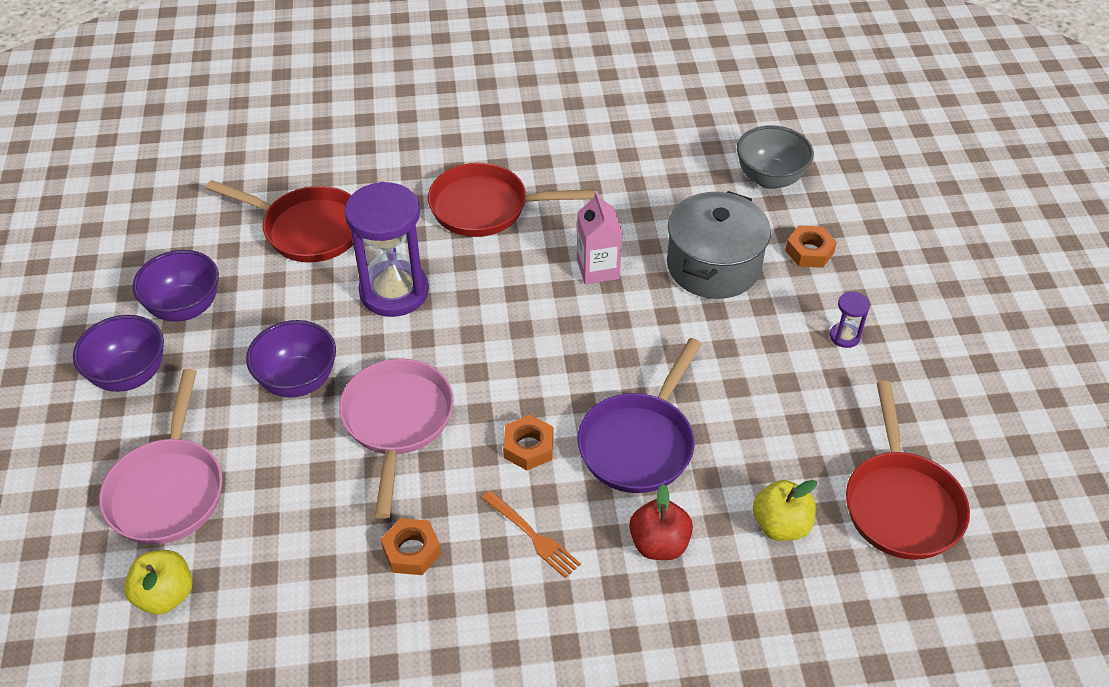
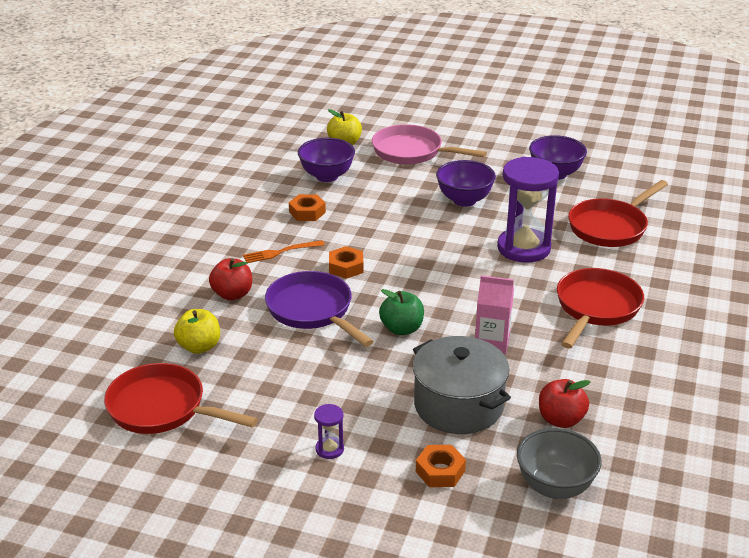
camera: 115 degrees right, 15 degrees down
purple bowl [73,315,164,392] -> purple bowl moved to [298,138,355,182]
pink pan [339,358,454,519] -> none
none -> green apple [379,289,424,335]
none -> red apple [539,379,590,428]

